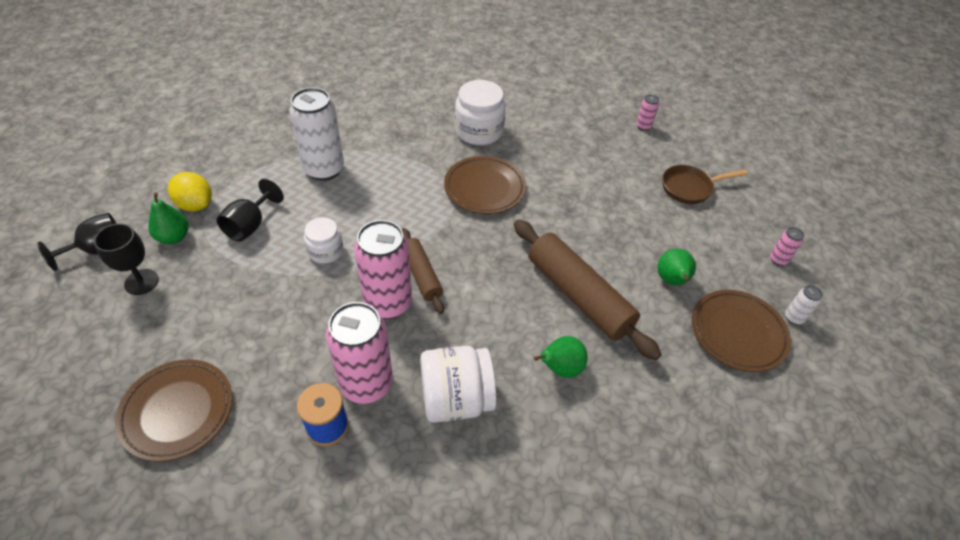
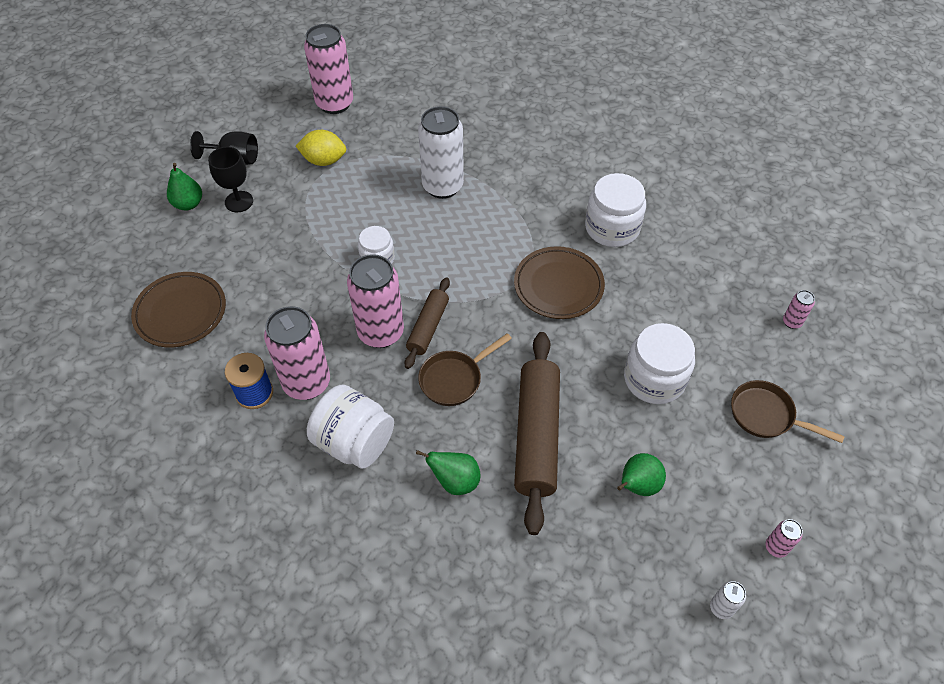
camera: 45 degrees right, 5 degrees up
green pear [149,193,189,244] -> green pear moved to [167,163,202,211]
yellow lemon [168,172,212,211] -> yellow lemon turned 75 degrees counterclockwise [296,130,346,166]
black goblet [217,179,284,241] -> none
brown plate [692,290,791,372] -> none
none -> pink can [304,24,353,114]
none -> brown pan [418,333,512,406]
none -> white jar [624,323,695,404]

